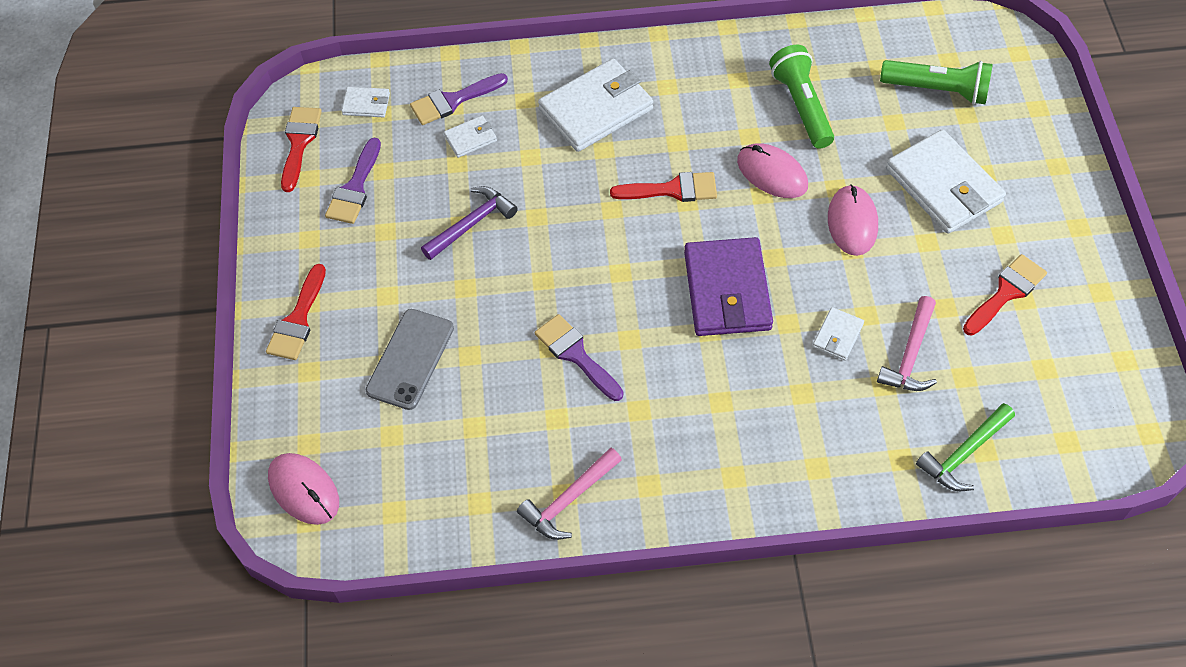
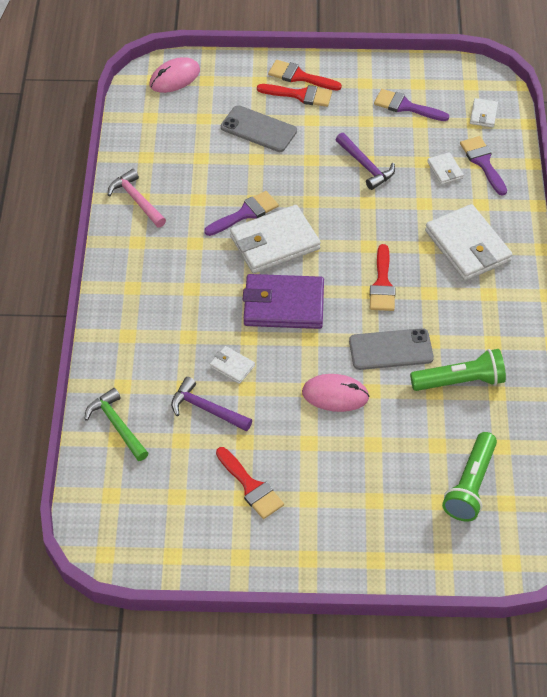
camera: 95 degrees right, 5 degrees down
red brush [281,107,322,192] -> red brush moved to [257,84,332,107]
pink mouse [737,143,808,198] -> grey phone [349,328,434,370]
pink hammer [877,296,937,391] -> purple hammer [171,377,252,431]
white wallet [886,129,1006,234] -> white wallet moved to [230,205,321,273]

